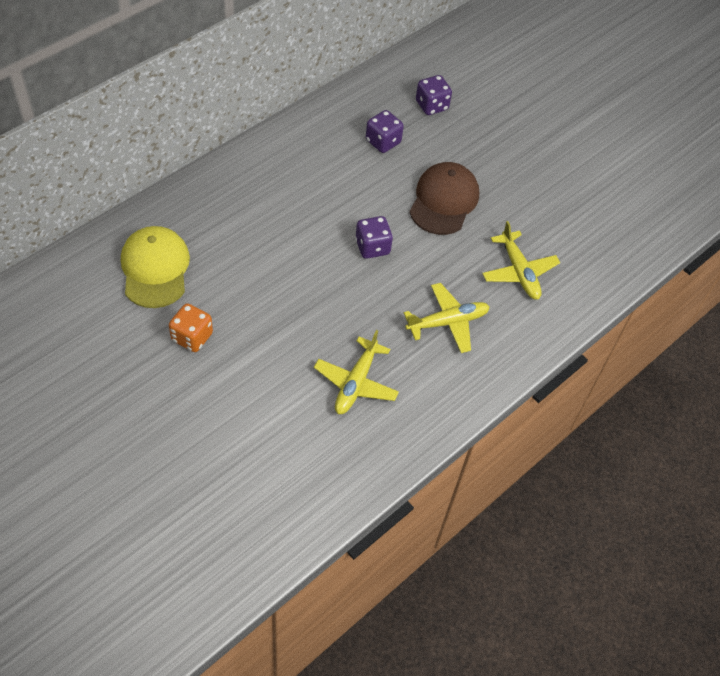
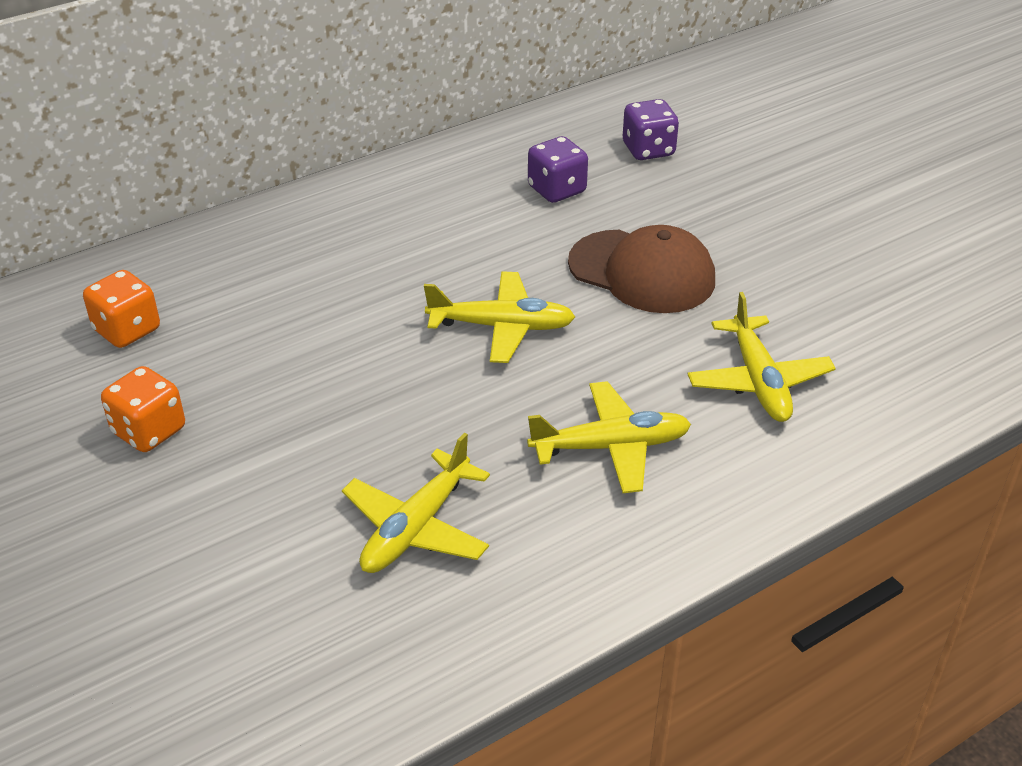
camera: 15 degrees right, 15 degrees down
yellow cap [121,226,190,308] -> orange dice [83,270,160,348]
purple dice [355,216,393,259] -> yellow plane [424,271,575,363]
brown cap [409,162,479,235] -> brown cap turned 90 degrees clockwise [568,225,715,313]

